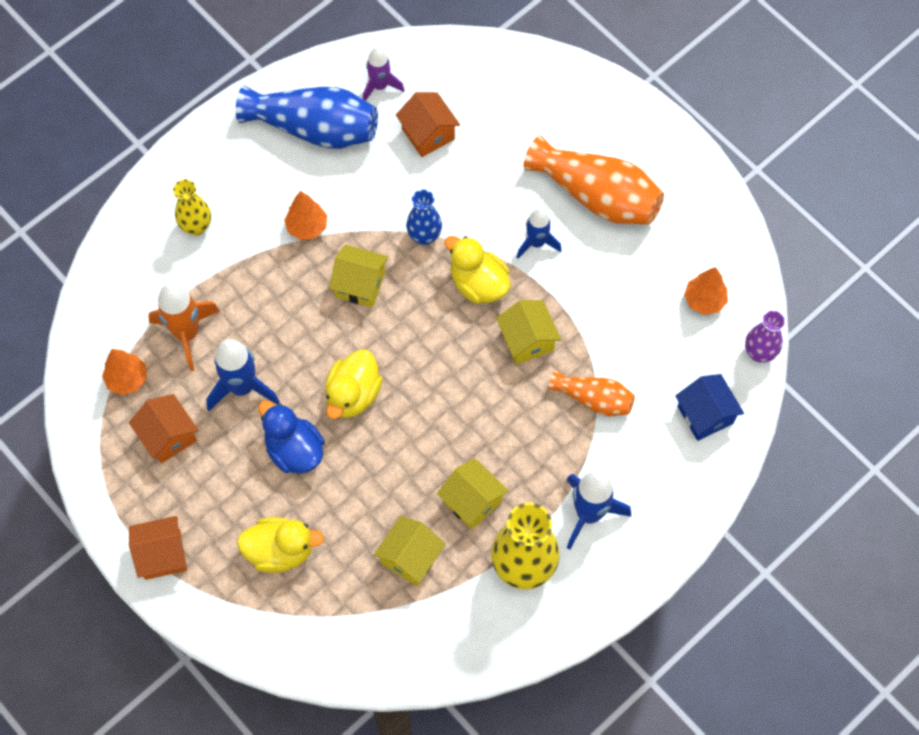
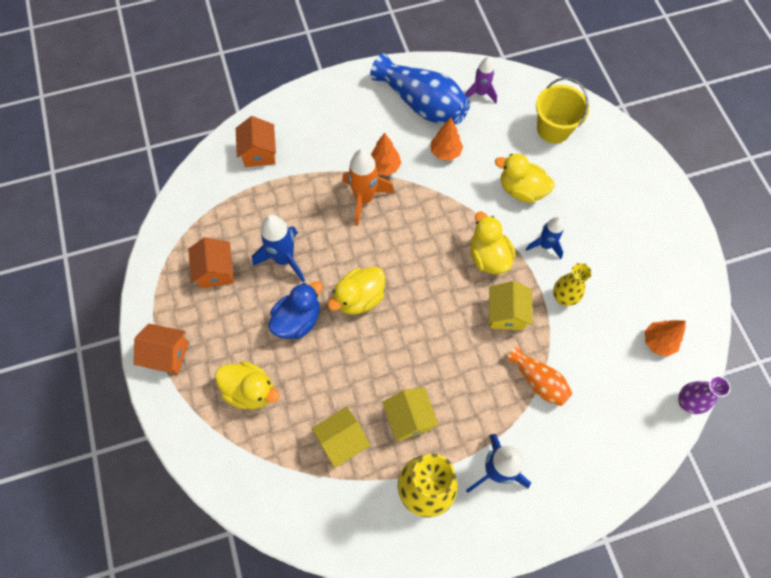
camera: 25 degrees right, 0 degrees up
orange tree [102,349,147,395] -> orange tree moved to [431,117,463,161]
orange rocket [148,283,220,371] -> orange rocket moved to [342,149,394,226]
yellow vase [173,180,211,235] -> yellow vase moved to [553,263,592,306]
blue duck [259,400,325,474] -> blue duck turned 60 degrees clockwise [268,281,323,339]
yellow house [329,244,388,307] -> none
orange house [396,92,460,157] -> orange house moved to [236,116,276,167]
blue vase [406,189,442,245] -> none
orange vase [523,135,664,224] -> none
blue house [675,374,744,441] -> none
none -> yellow duck [495,154,554,203]
none -> yellow bucket [536,77,589,143]

